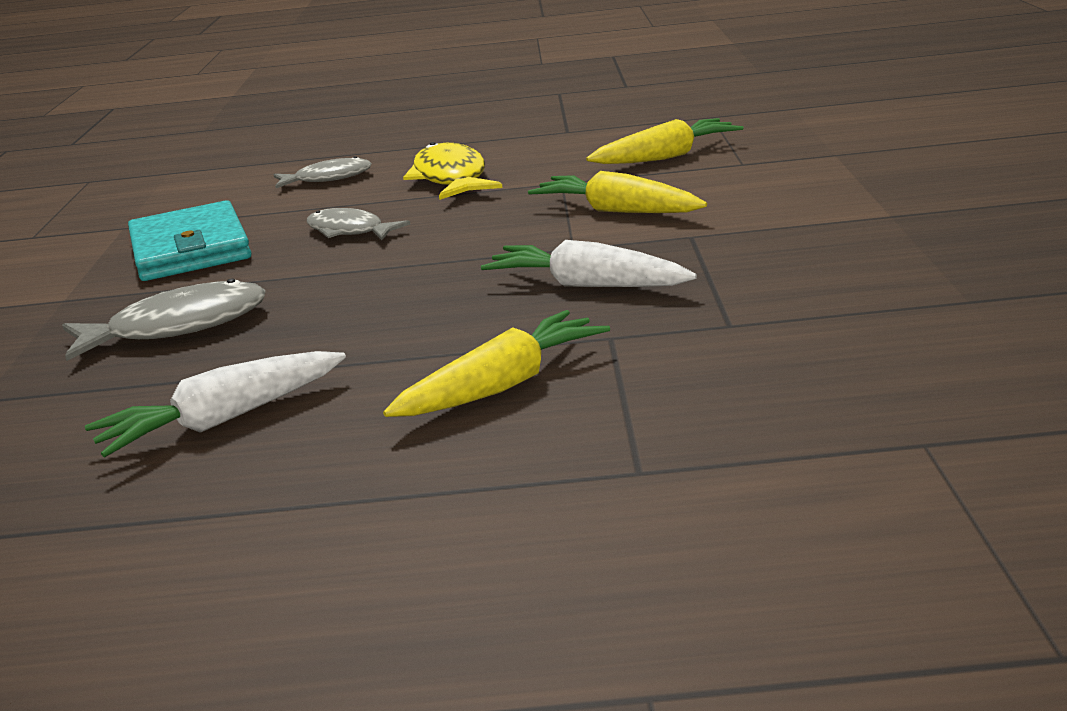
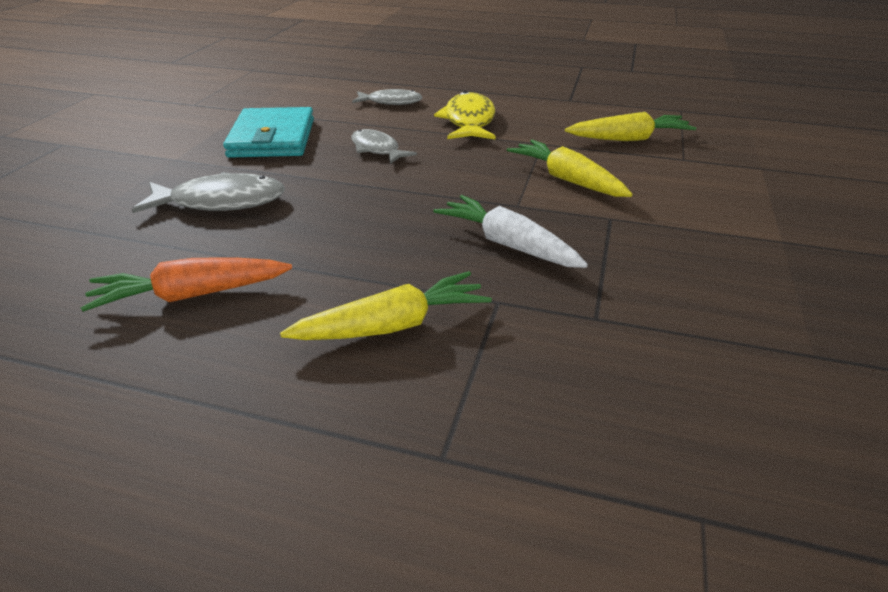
camera: 15 degrees right, 10 degrees up
white carrot [85,351,346,457] -> orange carrot [81,257,292,312]

